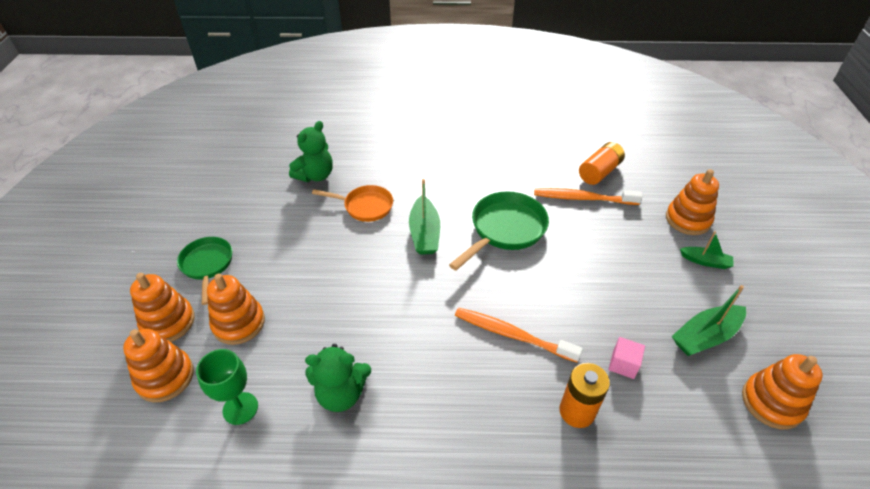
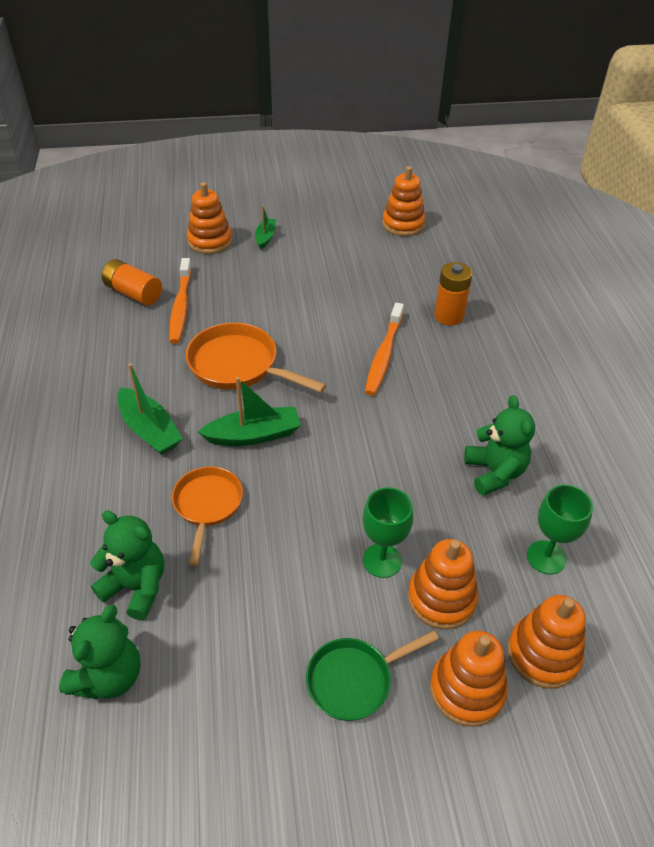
camera: 100 degrees left, 0 degrees up
green pan [449,191,549,270] -> orange pan [186,323,326,393]
pink cube [608,337,645,379] -> none
green boat [672,285,746,356] -> green boat moved to [118,364,183,455]
none -> green teddy bear [59,605,141,699]
none -> green goblet [363,487,413,578]

